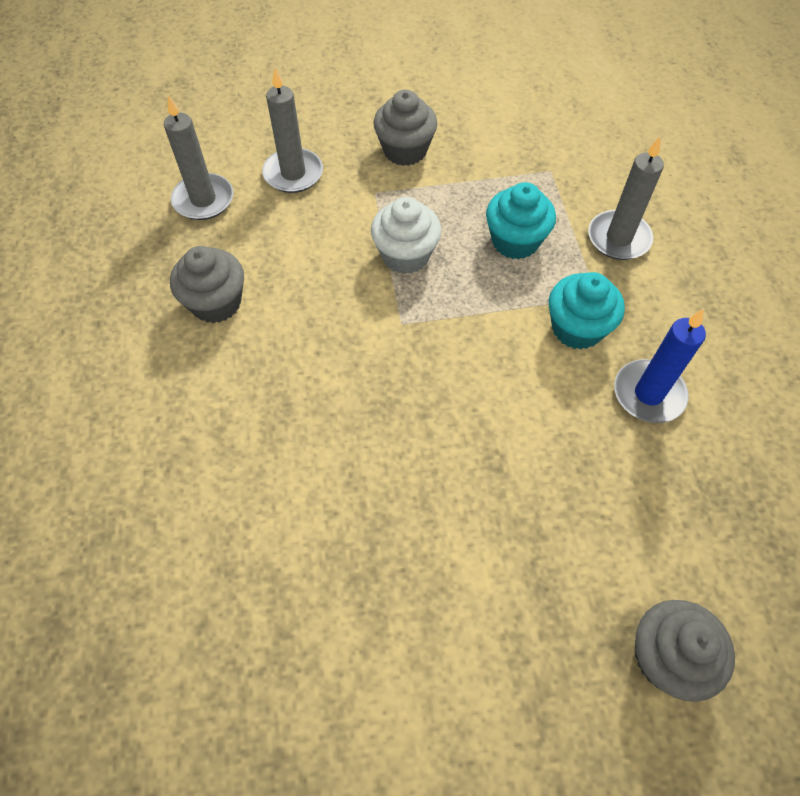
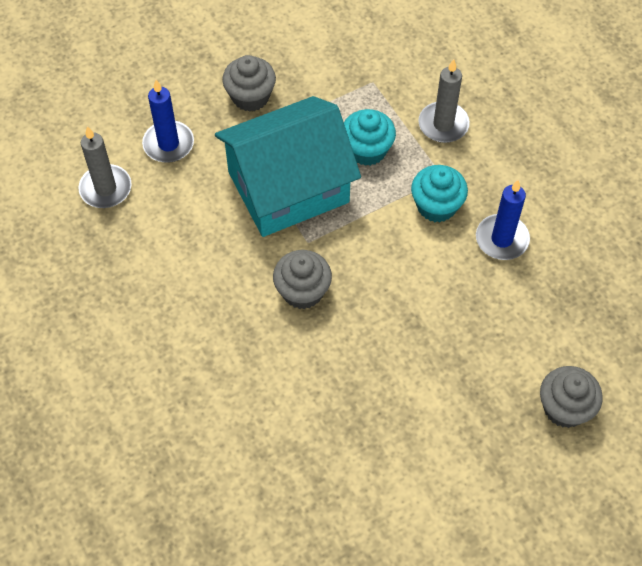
camera: 20 degrees left, 0 degrees up
grey cupcake [170,246,244,323] -> grey cupcake moved to [273,250,332,309]
grey candle [262,68,323,193] -> blue candle [142,80,194,163]
white cupcake [371,197,441,274] -> turquoise house [215,96,361,237]

